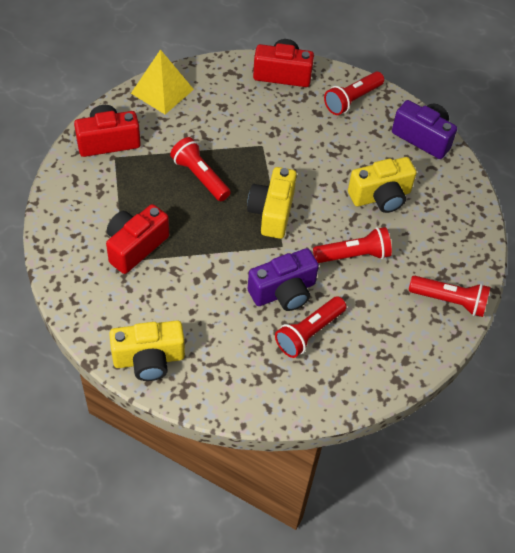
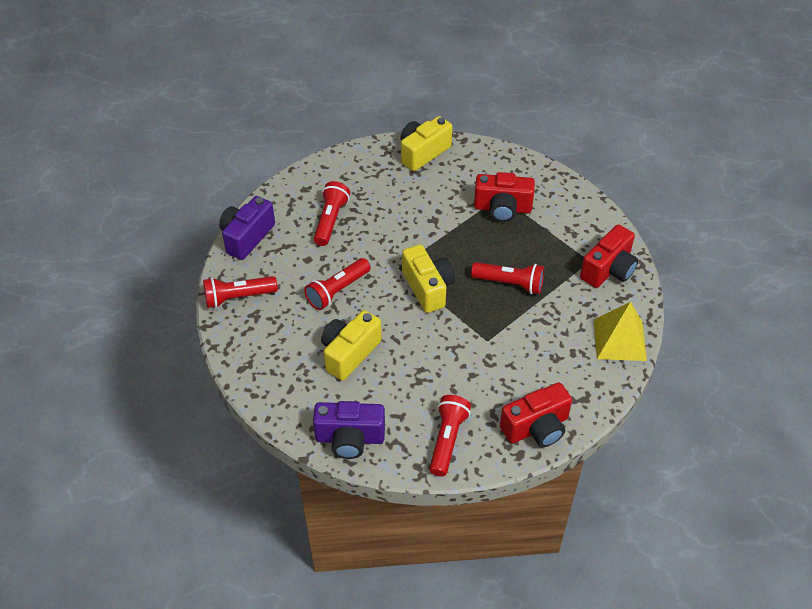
camera: 150 degrees right, 5 degrees down
red camera [106,204,169,274] -> red camera turned 90 degrees clockwise [474,172,535,222]
purple camera [248,248,319,311] -> purple camera moved to [219,196,275,260]

